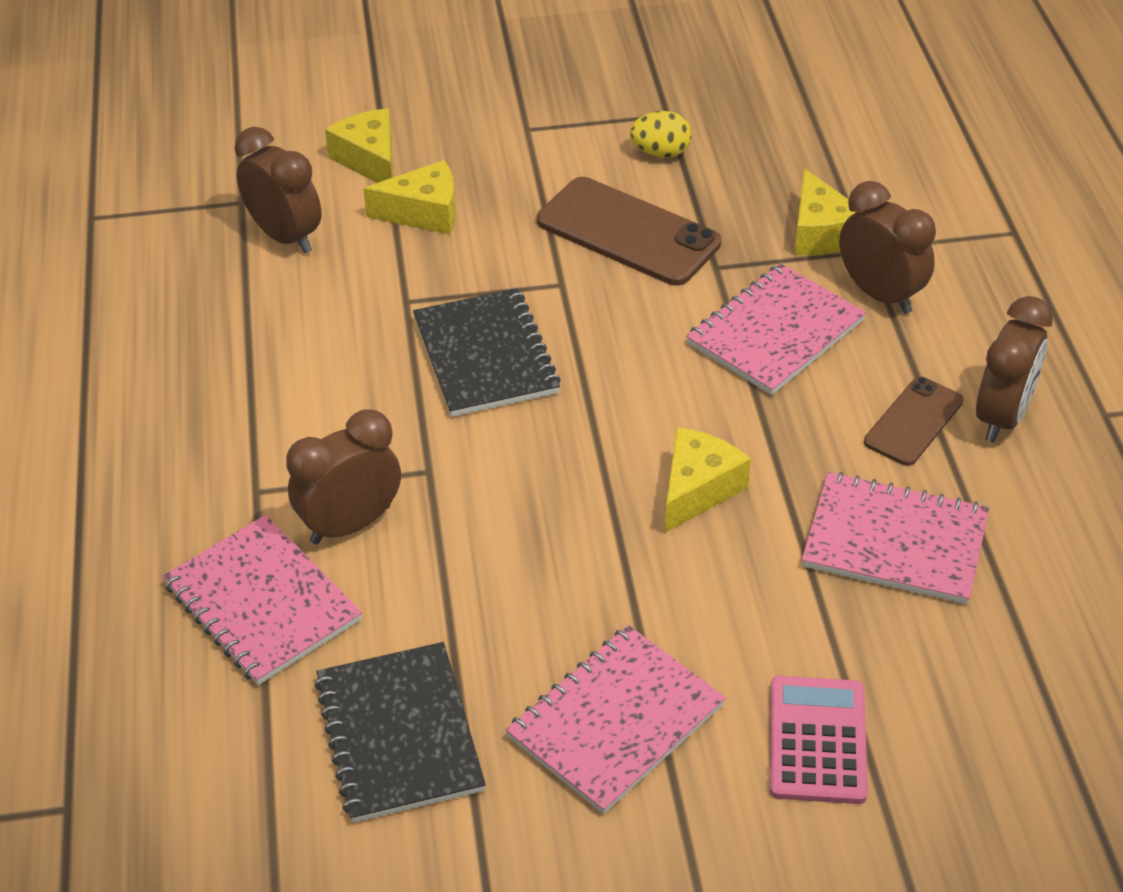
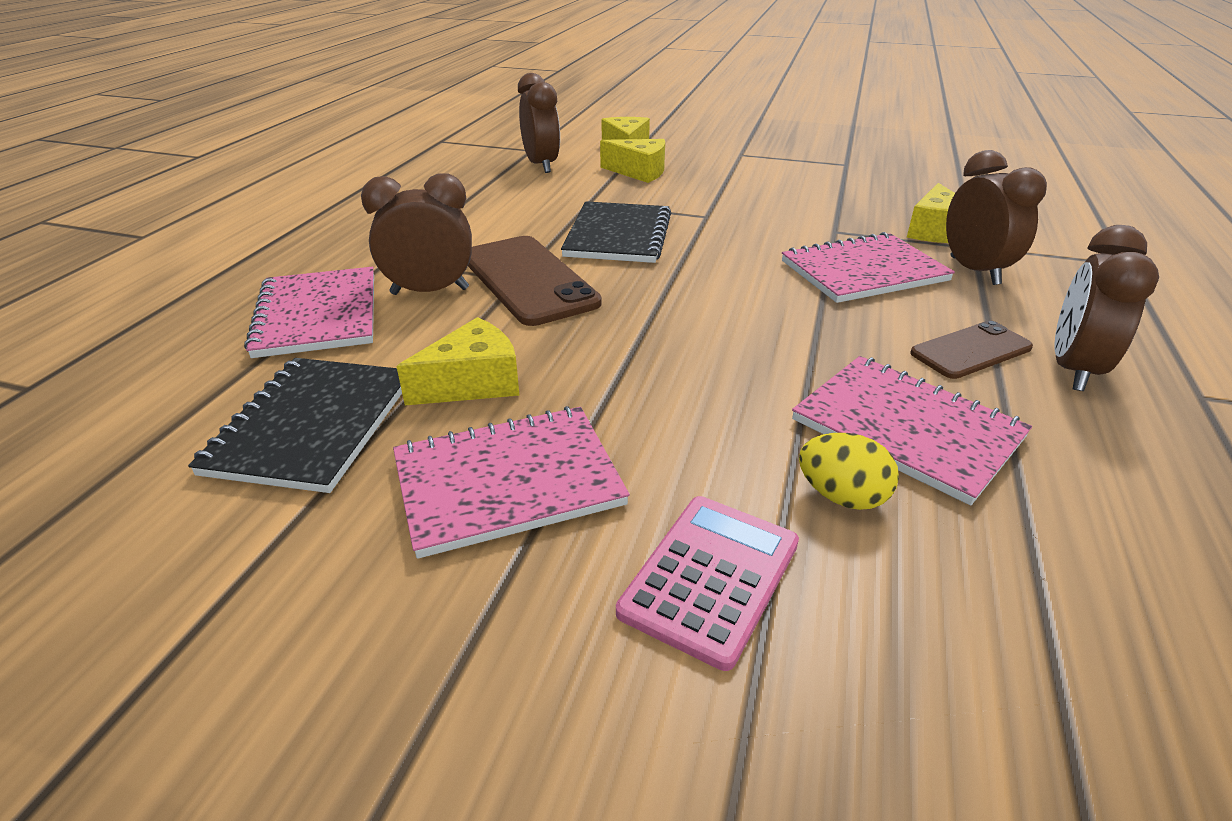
camera: 25 degrees right, 10 degrees down
brown phone [537,177,721,285] -> brown phone moved to [468,236,602,326]
yellow egg [630,111,692,158] -> yellow egg moved to [799,433,899,510]
yellow cheese [665,427,751,533] -> yellow cheese moved to [396,317,520,405]
brown clock [976,296,1053,443] -> brown clock turned 150 degrees clockwise [1054,225,1159,391]

